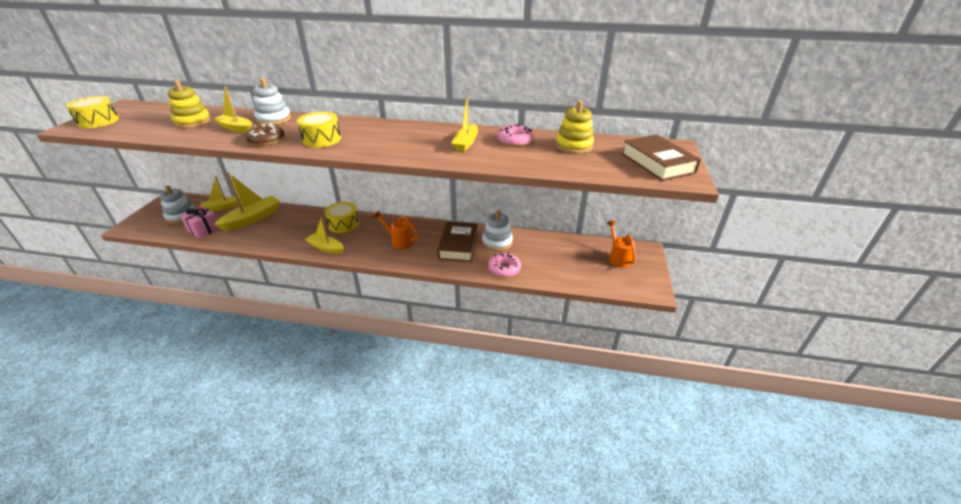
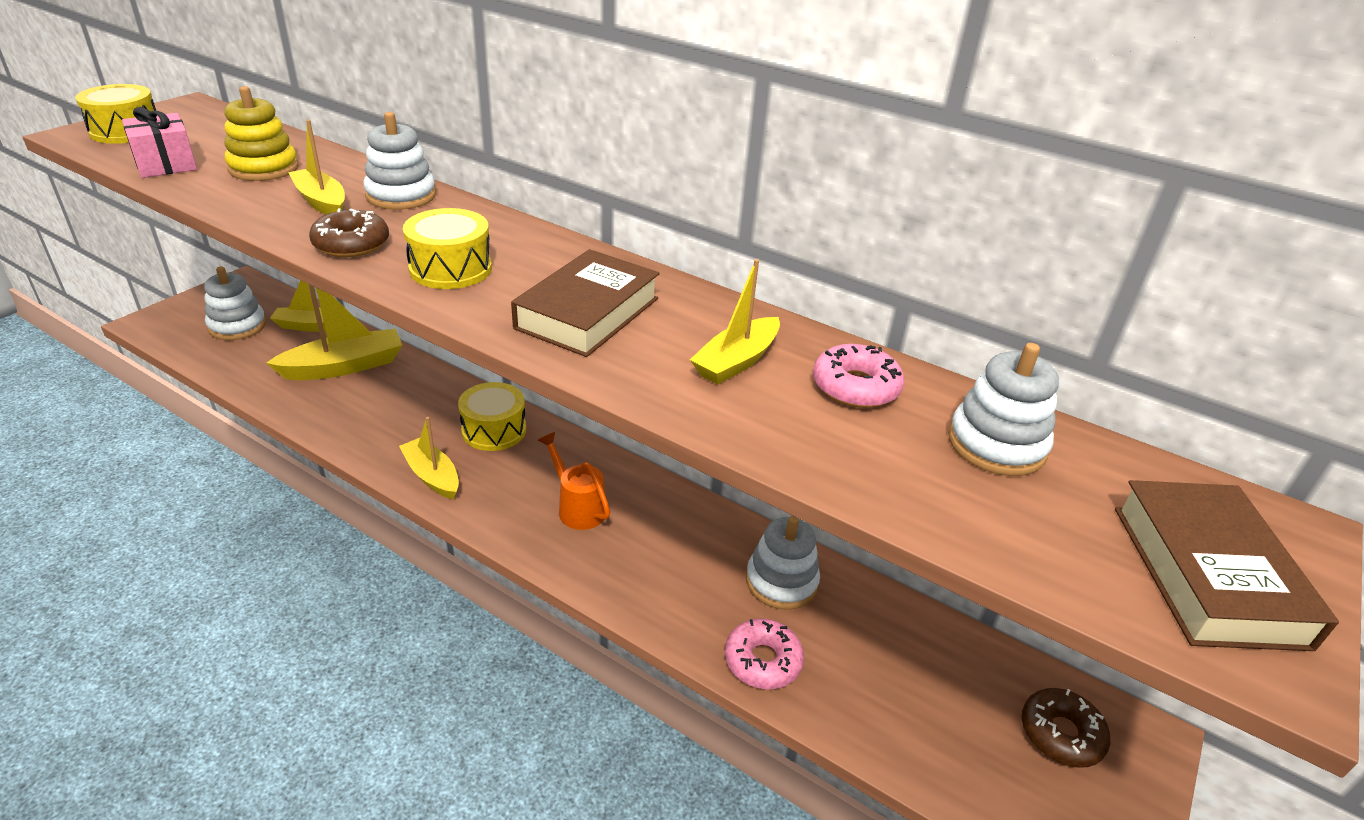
camera: 20 degrees right, 0 degrees up
pink gift [180,206,220,239] -> pink gift moved to [122,107,197,178]
brown book [437,221,478,262] -> brown book moved to [511,249,660,357]
yellow stacking toy [556,100,594,154] -> white stacking toy [948,343,1059,476]
orange watering can [607,220,635,268] -> brown donut [1022,688,1110,768]

